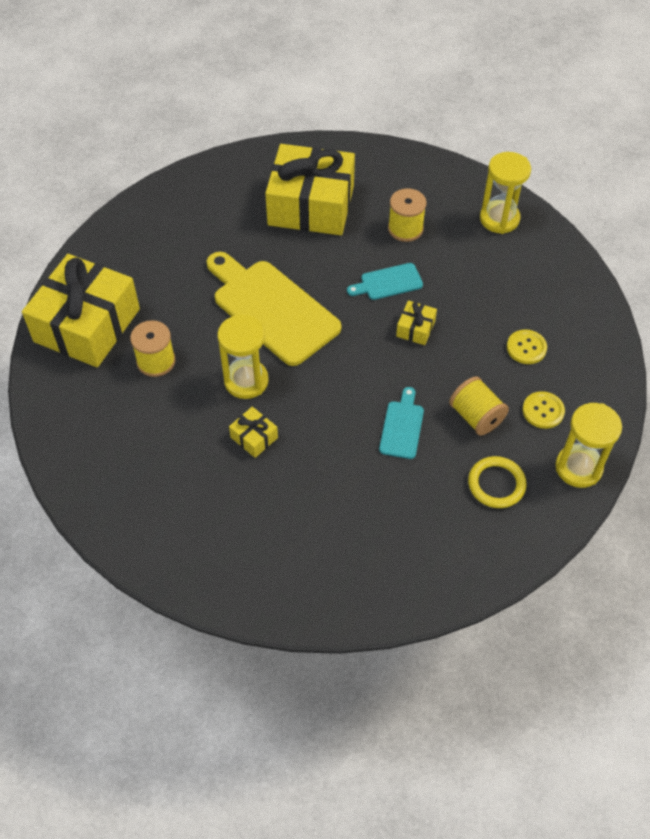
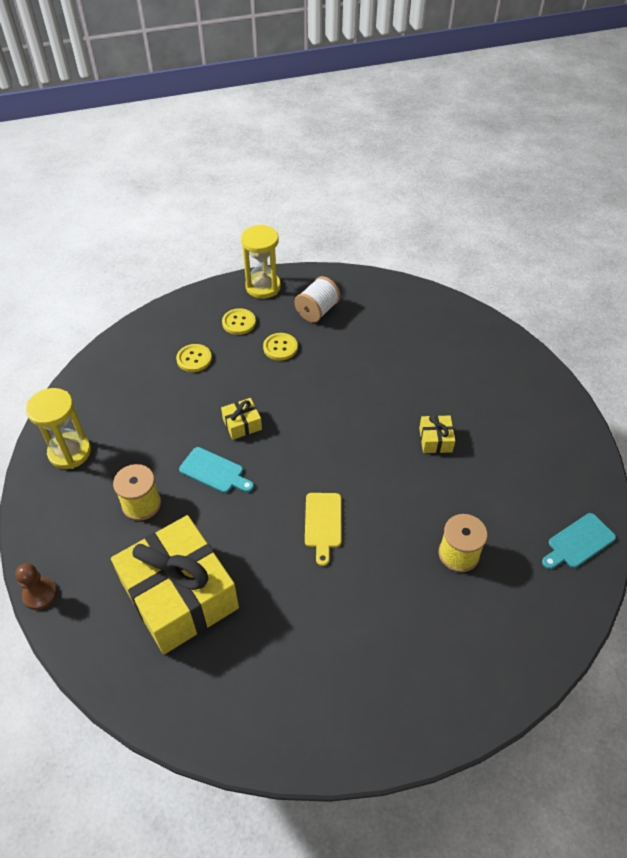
camera: 135 degrees left, 5 degrees down
yellow gift [22,254,140,367] -> none
yellow cutting board [207,252,341,366] -> yellow cutting board [305,493,341,566], size x0.47
yellow hourglass [217,315,269,399] -> none
turquoise cutting board [379,387,424,459] -> turquoise cutting board moved to [542,513,616,569]
yellow spool [449,376,509,436] -> yellow button [263,333,298,360]
yellow ring [468,456,527,508] -> white spool [294,276,341,322]
none -> brown pawn [15,563,57,610]

